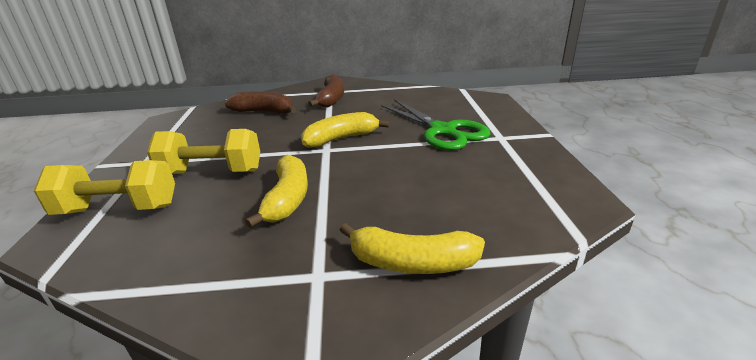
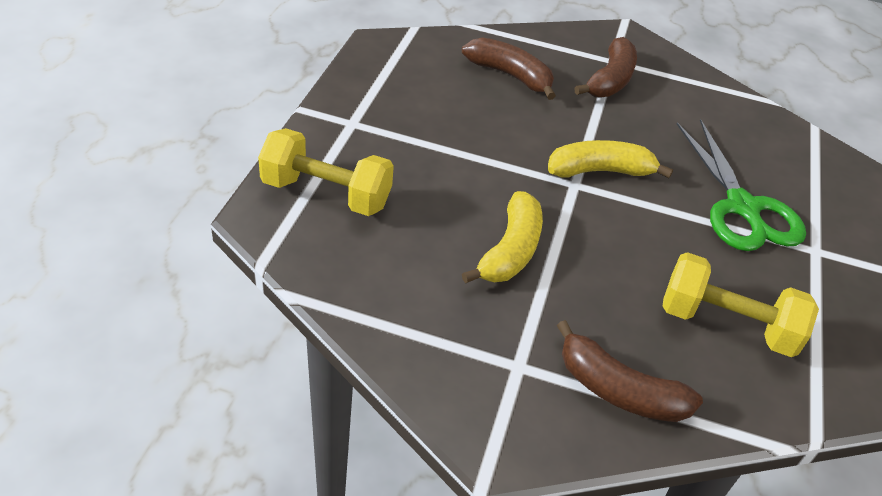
camera: 15 degrees right, 15 degrees up
yellow dumbbell [147,129,260,174] -> yellow dumbbell moved to [663,252,819,357]
yellow banana [339,223,485,274] -> brown banana [557,320,703,422]

